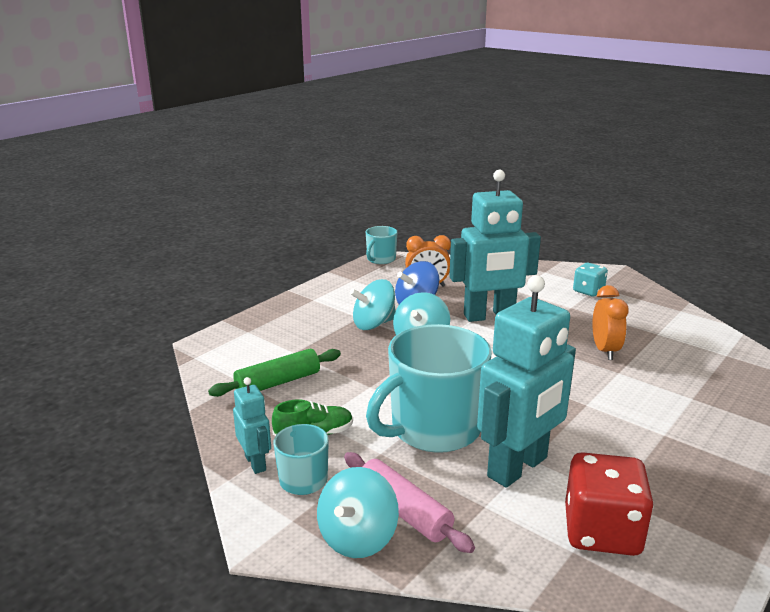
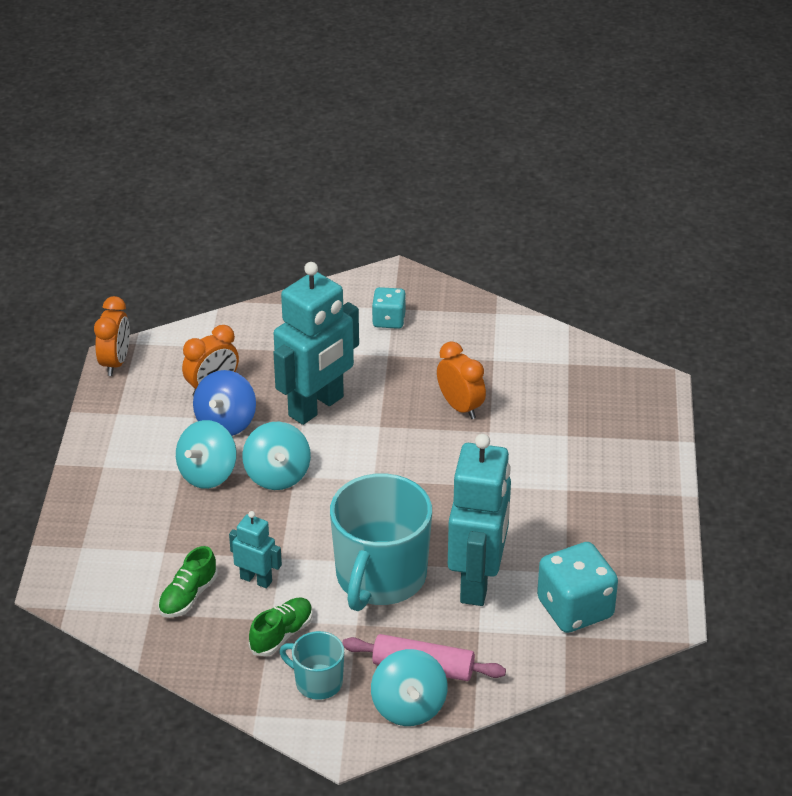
camera: 35 degrees left, 15 degrees up
green rolling pin [208,349,341,397] -> green shoe [158,546,218,618]
turquoise robot [233,377,271,474] -> turquoise robot moved to [229,511,282,588]
turquoise mug [366,226,397,264] -> orange clock [94,296,130,376]
red dice [565,452,654,556] -> turquoise dice [537,542,618,633]

